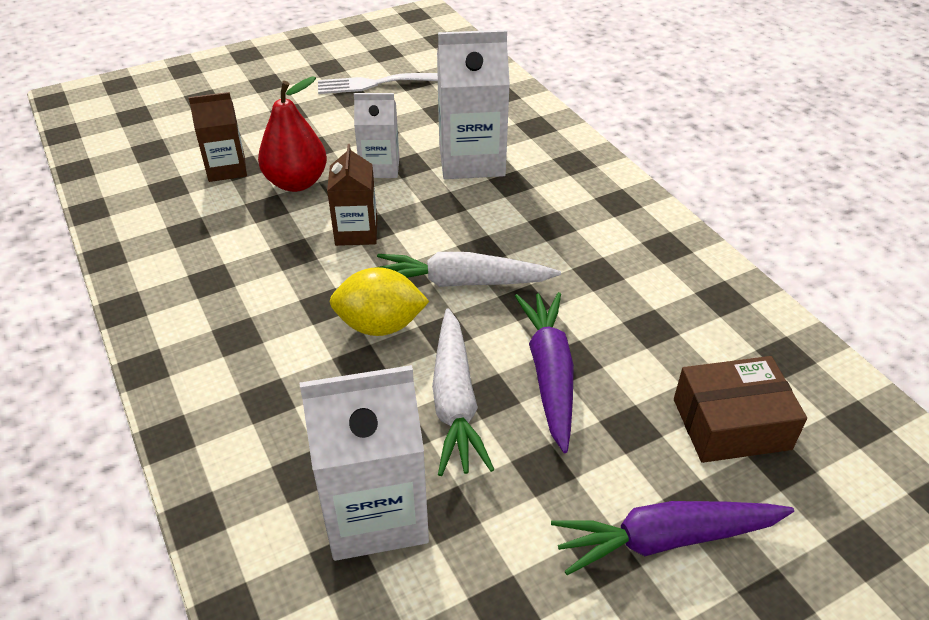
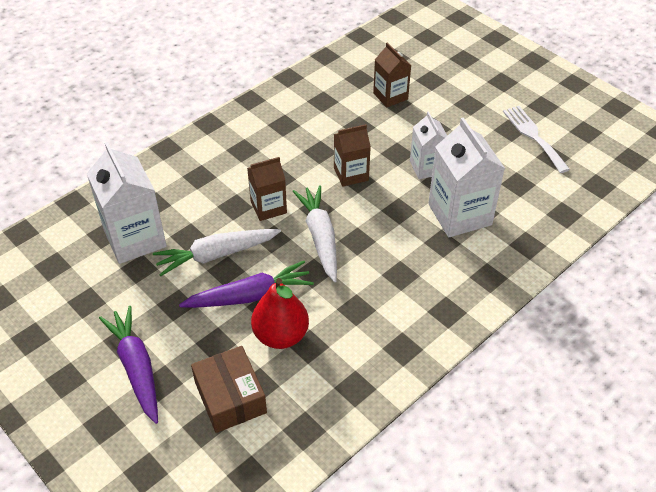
camera: 75 degrees right, 5 degrees up
red pear [258,76,327,192] -> red pear moved to [251,278,309,349]
yellow lemon [330,267,430,336] -> brown carton [247,157,287,221]

